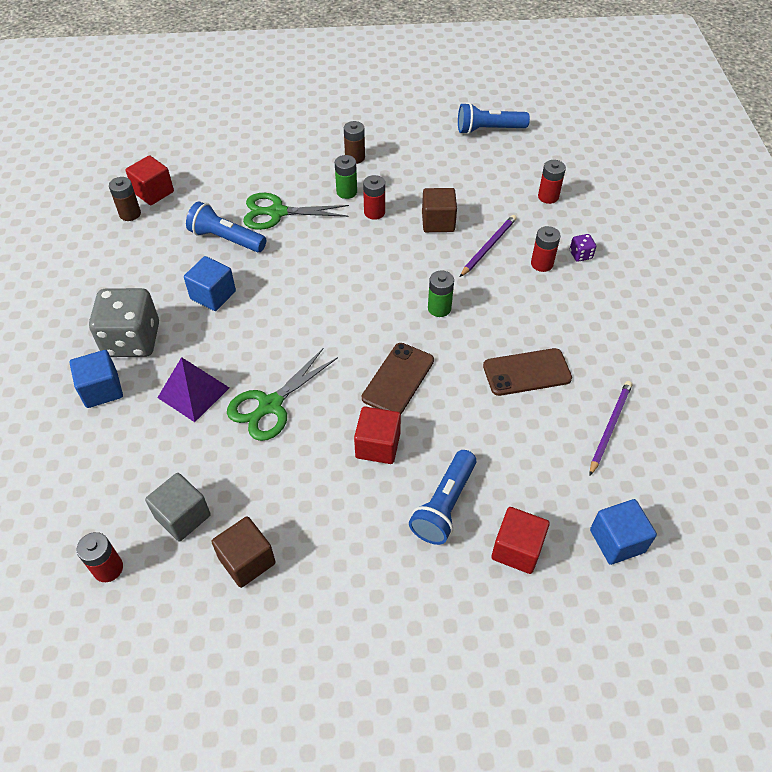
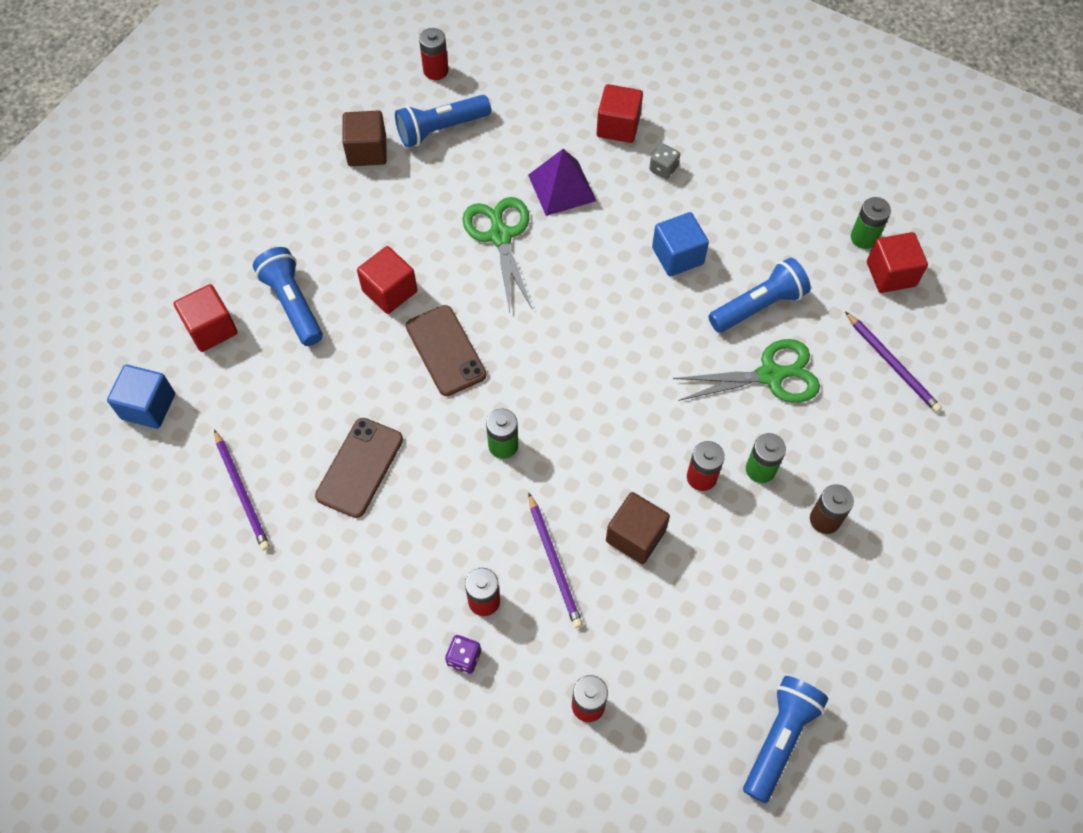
camera: 125 degrees right, 10 degrees up
blue cube [69,350,123,408] -> red cube [597,84,643,143]
grey dice [89,288,159,357] -> grey dice [649,144,680,179], size x0.41
brown battery [109,177,141,221] -> green battery [851,197,891,249]
grey cube [145,473,211,541] -> blue flashlight [395,95,491,147]
green scissors [243,193,349,230] -> green scissors turned 45 degrees clockwise [673,339,820,403]
none -> purple pencil [845,311,942,412]

